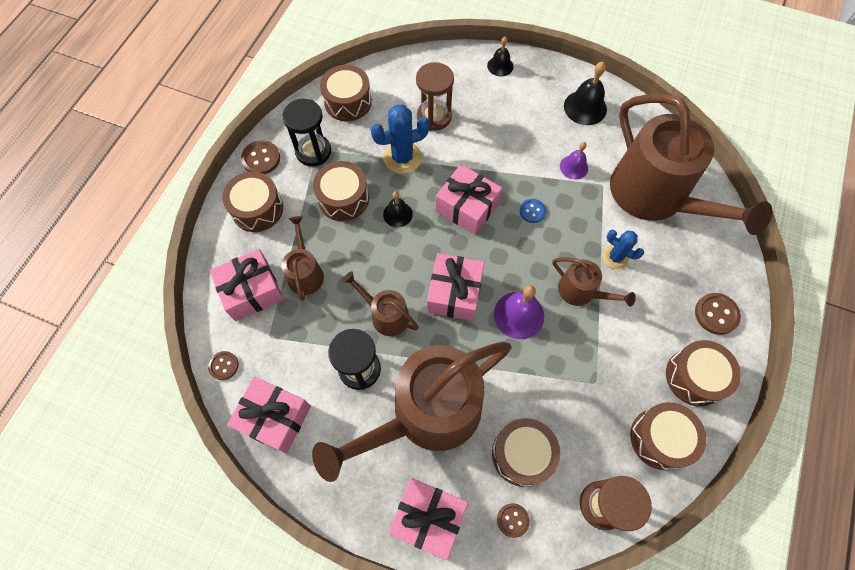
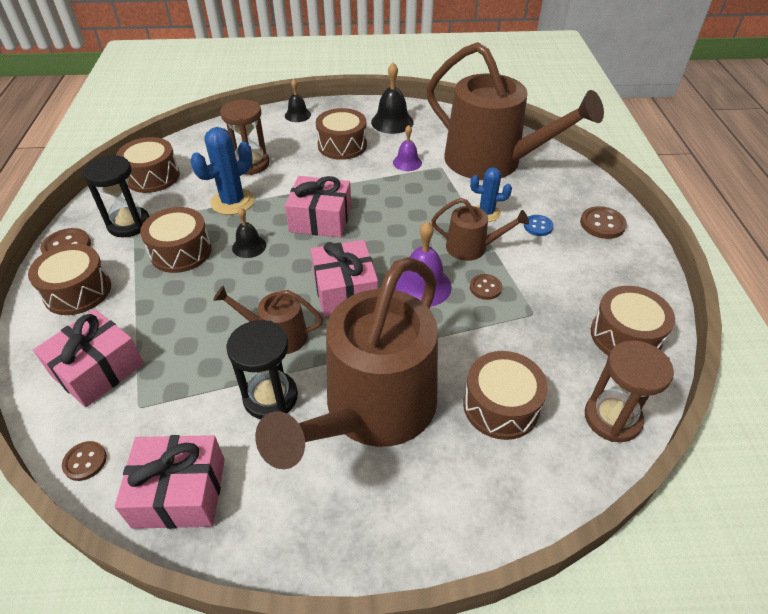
camera: 25 degrees left, 20 degrees down
brown watering can [282,216,324,301] -> none
pink gift [389,478,468,560] -> none
brown button [497,503,530,538] -> brown button moved to [470,274,502,300]
blue button [520,199,546,223] -> blue button moved to [524,215,554,236]
brown drum [666,340,741,406] -> brown drum moved to [316,108,367,160]

